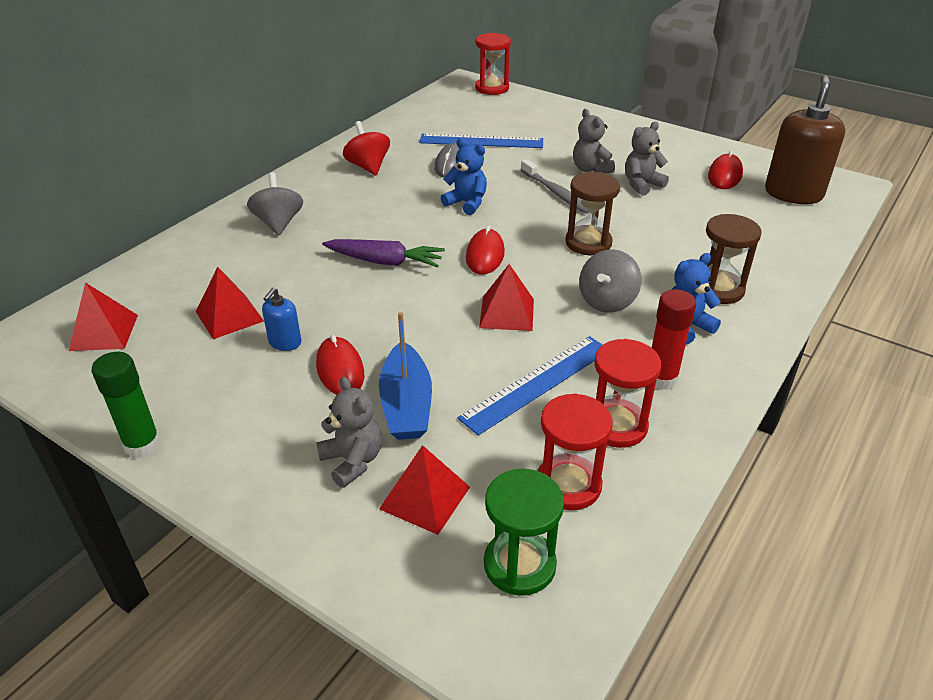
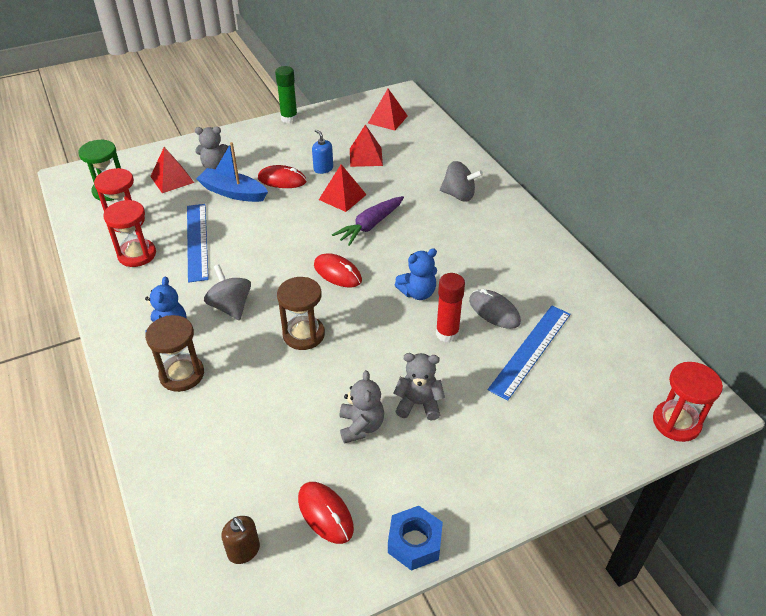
camera: 120 degrees right, 5 degrees up
red spinning top [343,121,390,176] -> none
red pyramid [479,264,534,331] -> red pyramid moved to [319,164,367,212]
grey toothbrush [521,159,589,214] -> none
red glue stick [652,289,696,390] -> red glue stick moved to [436,273,465,342]
brown soap dispenser [765,75,845,204] -> brown soap dispenser [221,516,260,564], size x0.47
none -> blue nut [388,506,443,571]

